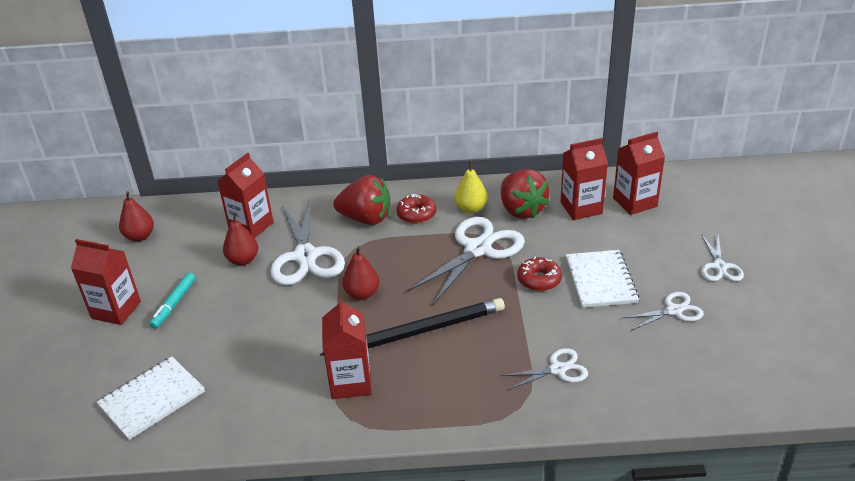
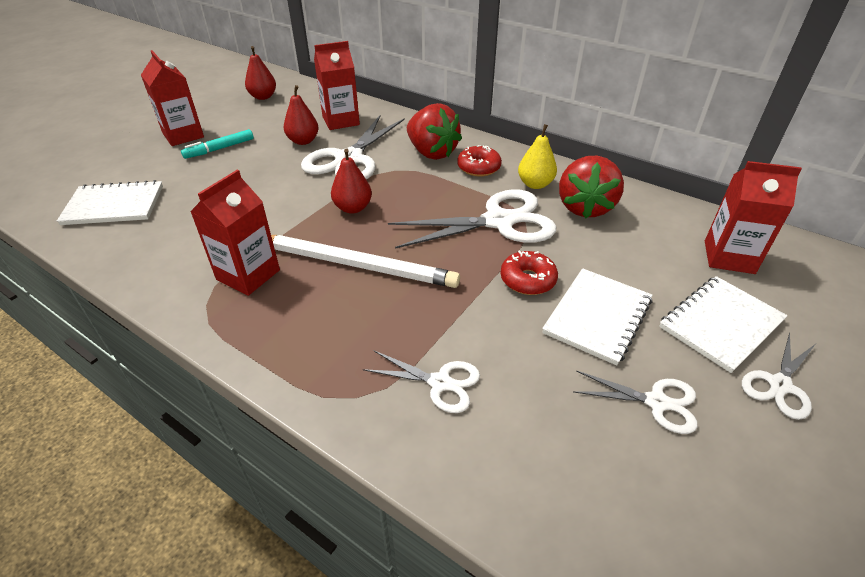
camera: 35 degrees right, 5 degrees up
black pencil [320,298,505,356] -> white pencil [271,235,460,288]
red carton [560,138,608,220] -> none
none -> white notebook [659,276,788,373]

